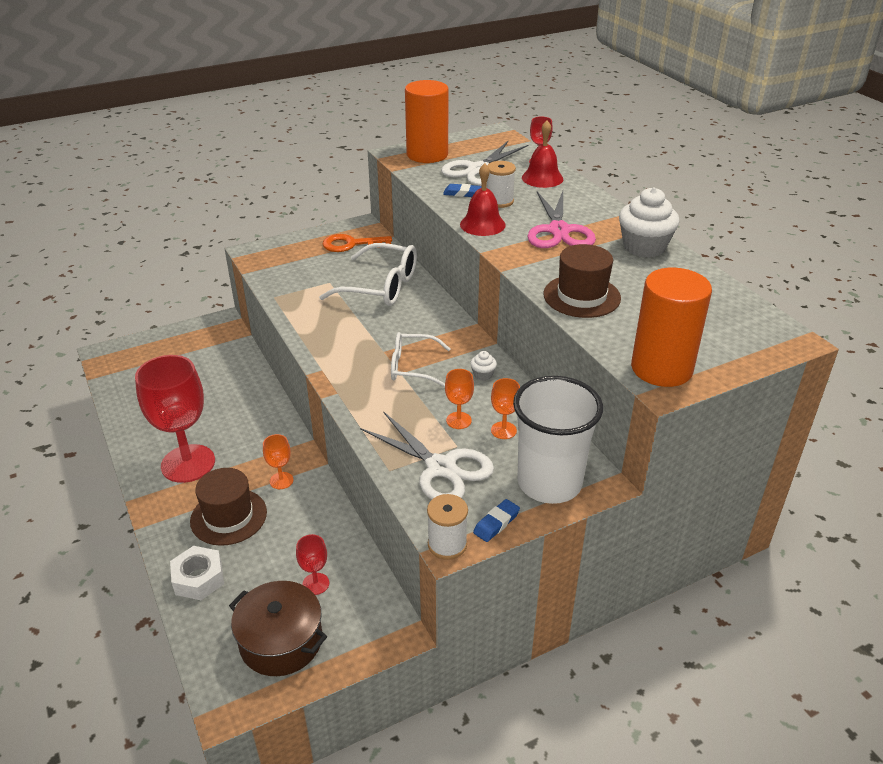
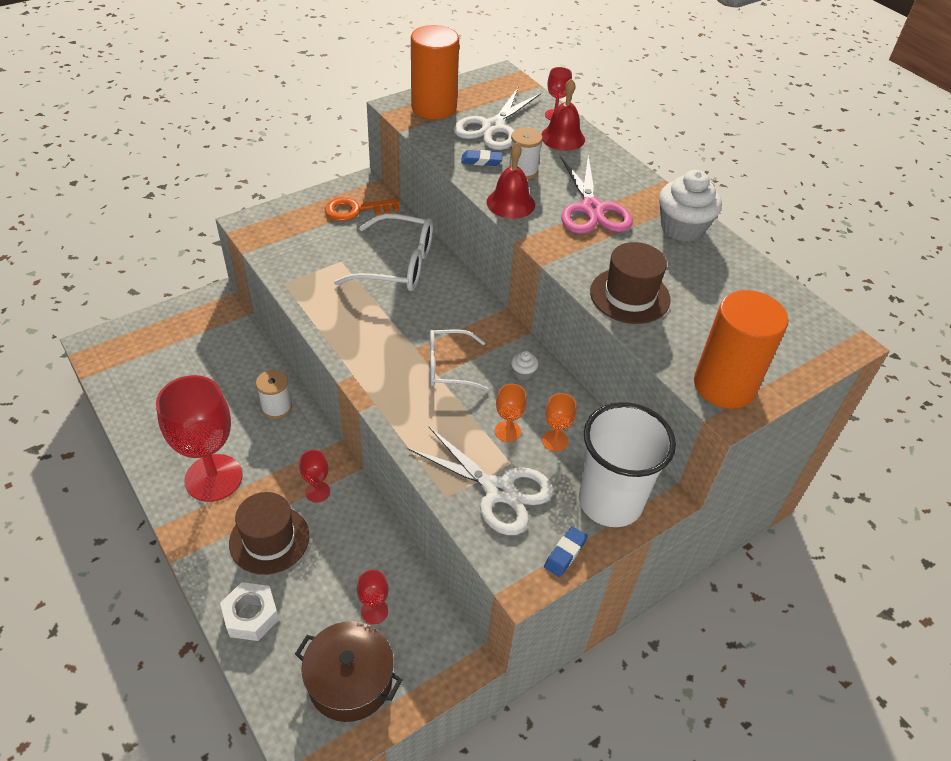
camera: 10 degrees left, 10 degrees up
orange goblet [263,434,293,489] -> red goblet [299,450,330,503]
white spool [427,494,468,560] -> white spool moved to [256,370,292,419]

